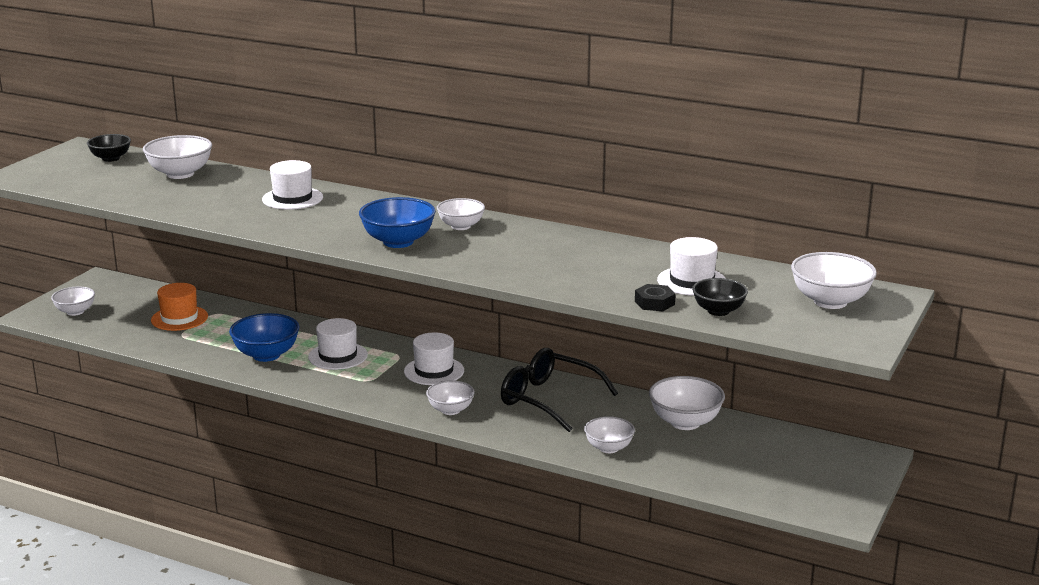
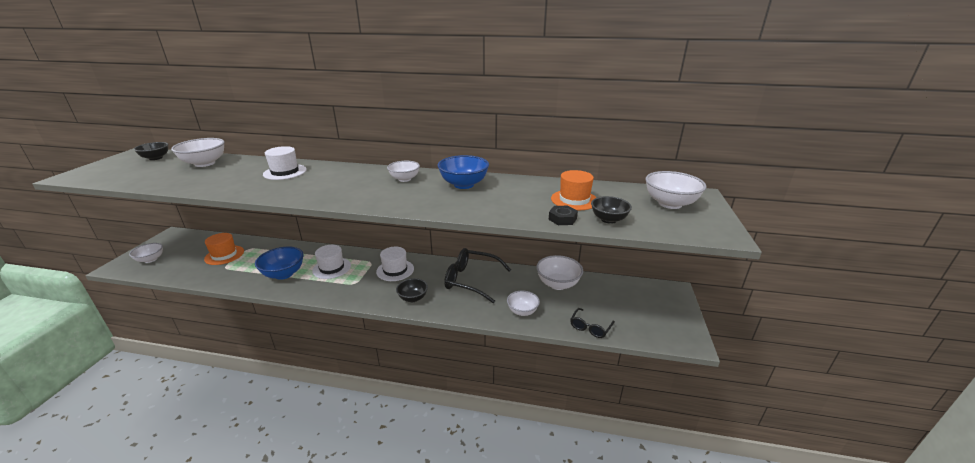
camera: 15 degrees left, 5 degrees up
blue bowl [359,197,436,248] -> blue bowl moved to [438,155,489,189]
white bowl [426,380,475,415] -> black bowl [396,278,428,302]
white hat [657,237,726,296] -> orange hat [551,170,597,210]
none -> black glasses [570,308,615,338]

